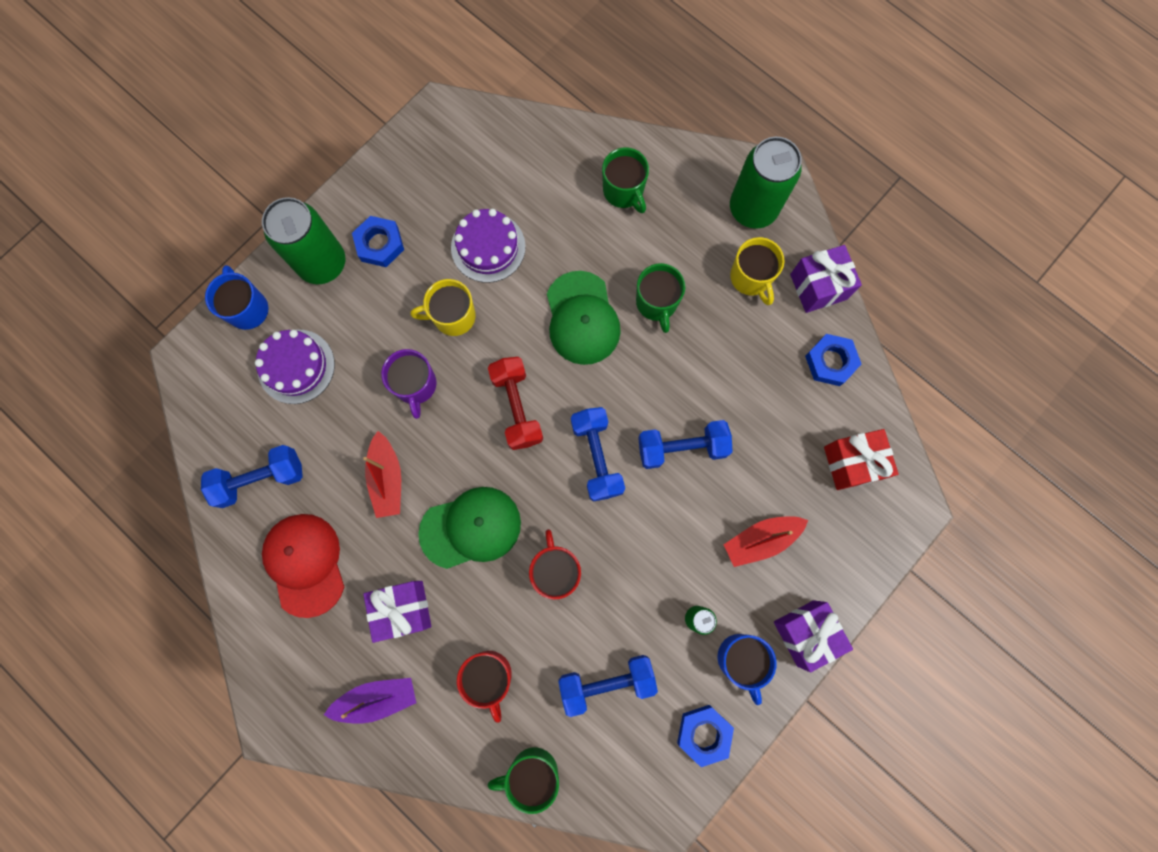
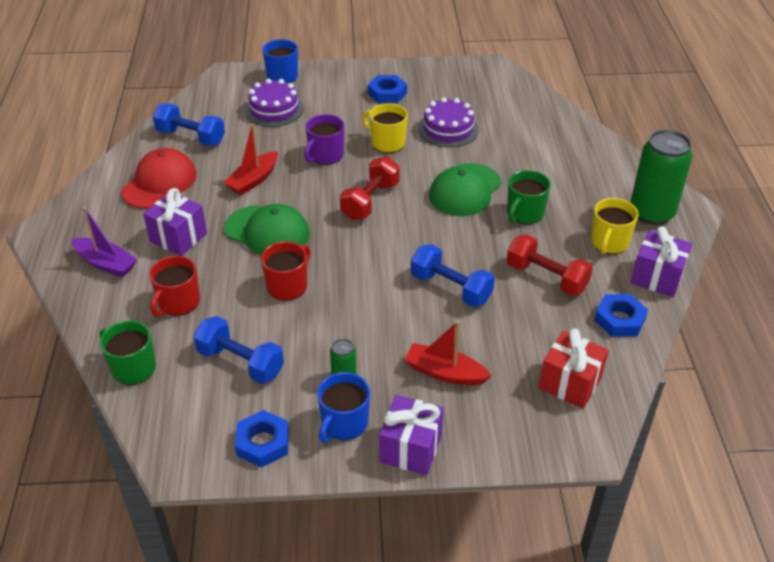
camera: 45 degrees right, 35 degrees down
green can [262,197,345,284] -> none
blue dumbbell [571,407,625,502] -> none
green mug [602,147,649,213] -> none
none -> red dumbbell [507,234,593,296]

